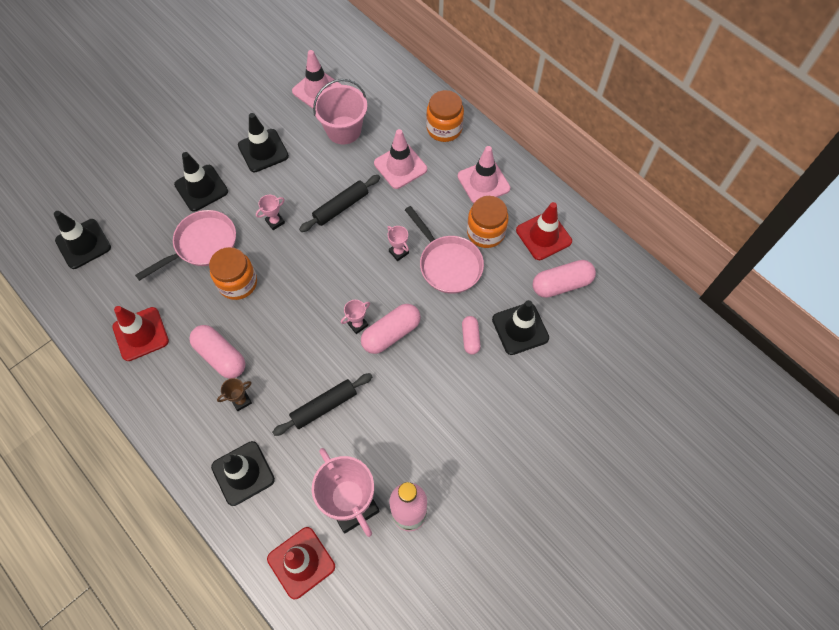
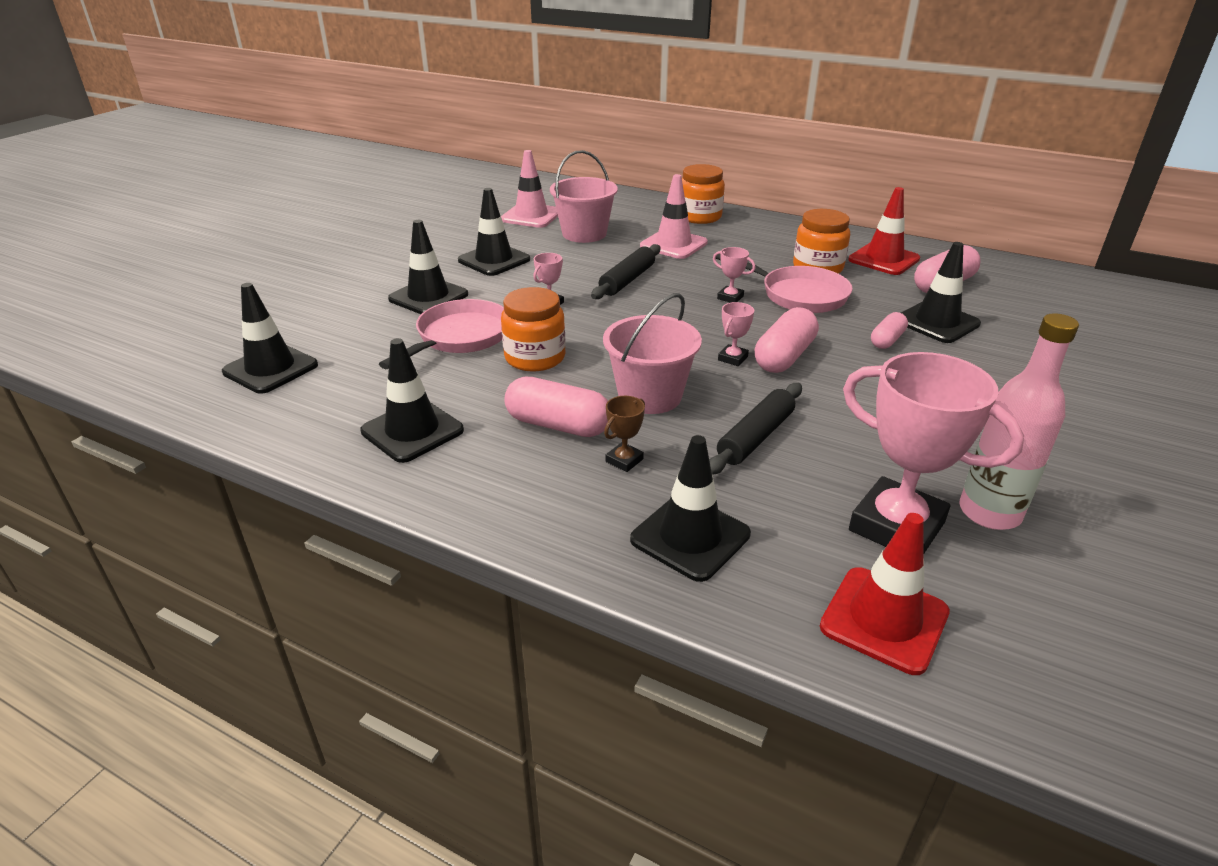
camera: 20 degrees left, 30 degrees down
red traffic cone [112,306,169,361] -> black traffic cone [360,338,464,463]
pink traffic cone [458,146,510,204] -> none
pink capsule [462,316,481,355] -> pink capsule turned 60 degrees clockwise [871,312,908,349]
none -> pink bucket [603,293,702,414]

